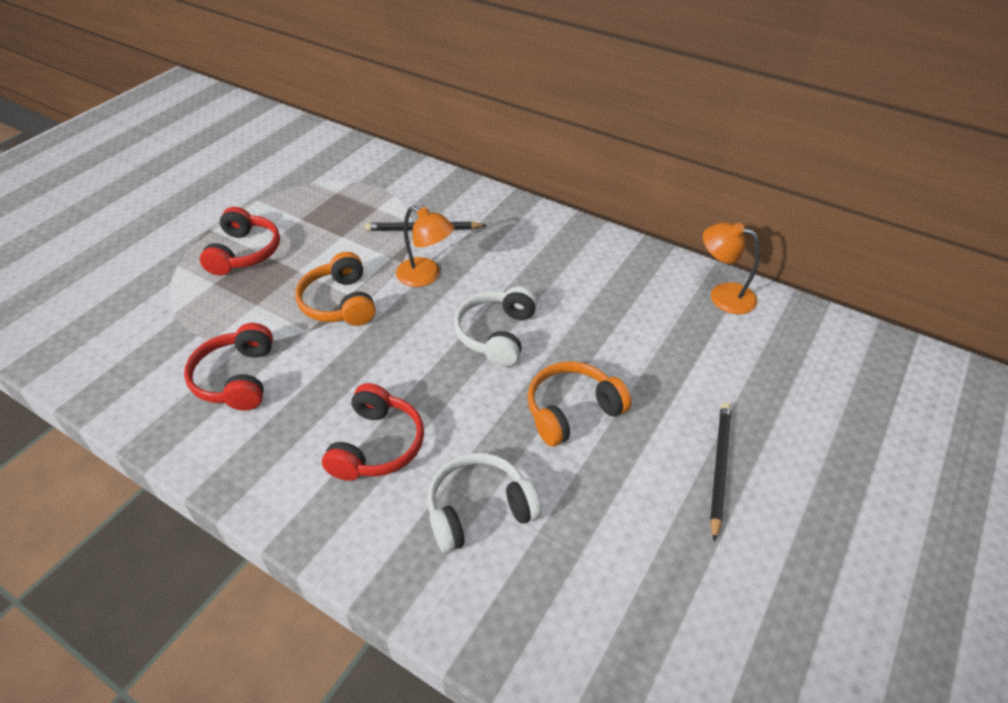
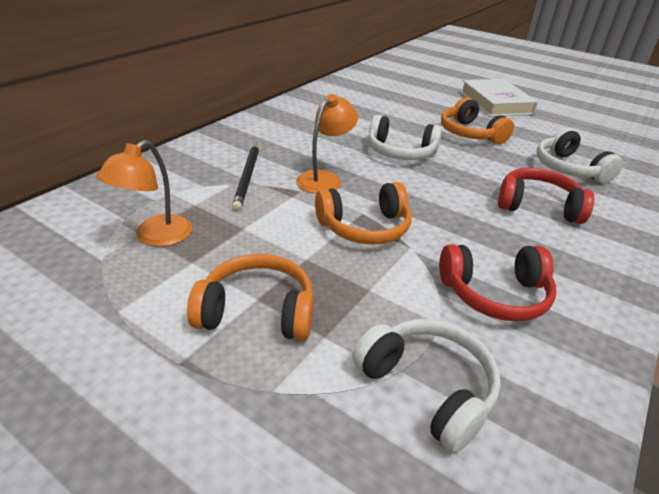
camera: 90 degrees left, 10 degrees down
red headphones [200,207,280,276] -> orange headphones [187,254,314,341]
orange lamp [703,222,760,314] -> orange lamp moved to [96,140,192,247]
black pencil [710,402,731,542] -> white book [460,79,538,117]
none -> white headphones [352,319,501,453]

